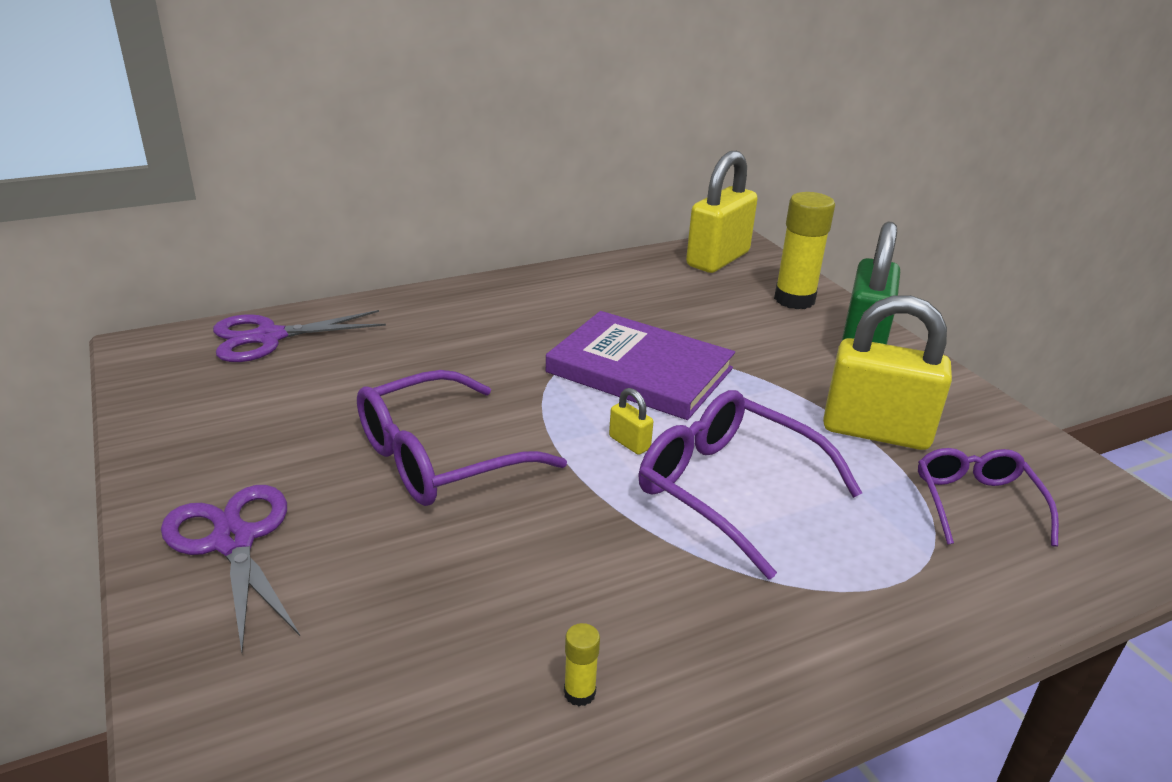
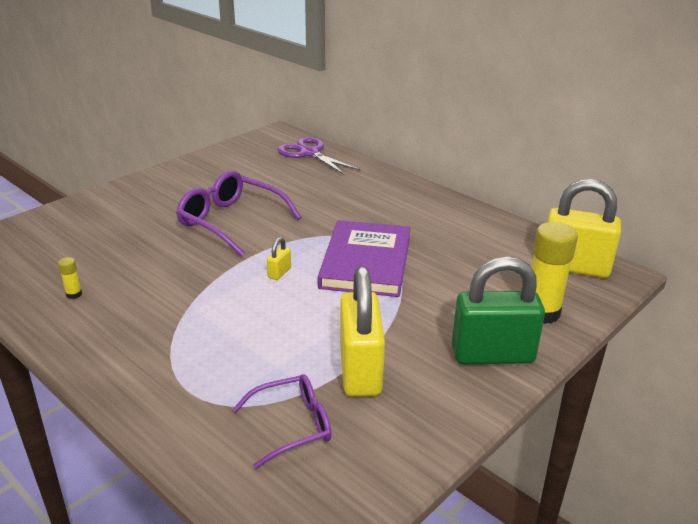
camera: 70 degrees right, 0 degrees up
purple scissors [161,485,300,652] -> none
purple glasses [639,390,862,580] -> none

